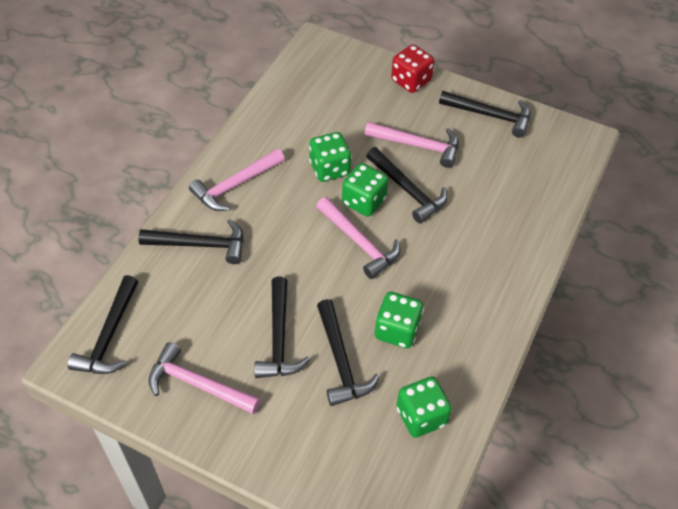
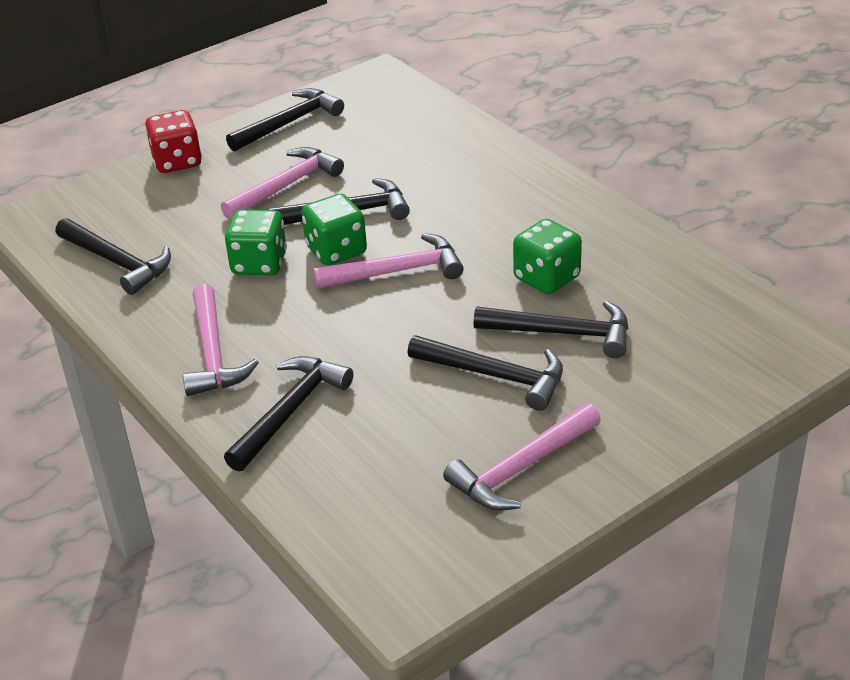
camera: 60 degrees left, 15 degrees down
black hammer [67,275,138,374] -> black hammer moved to [56,218,171,295]
green dice [396,376,452,438] -> none

